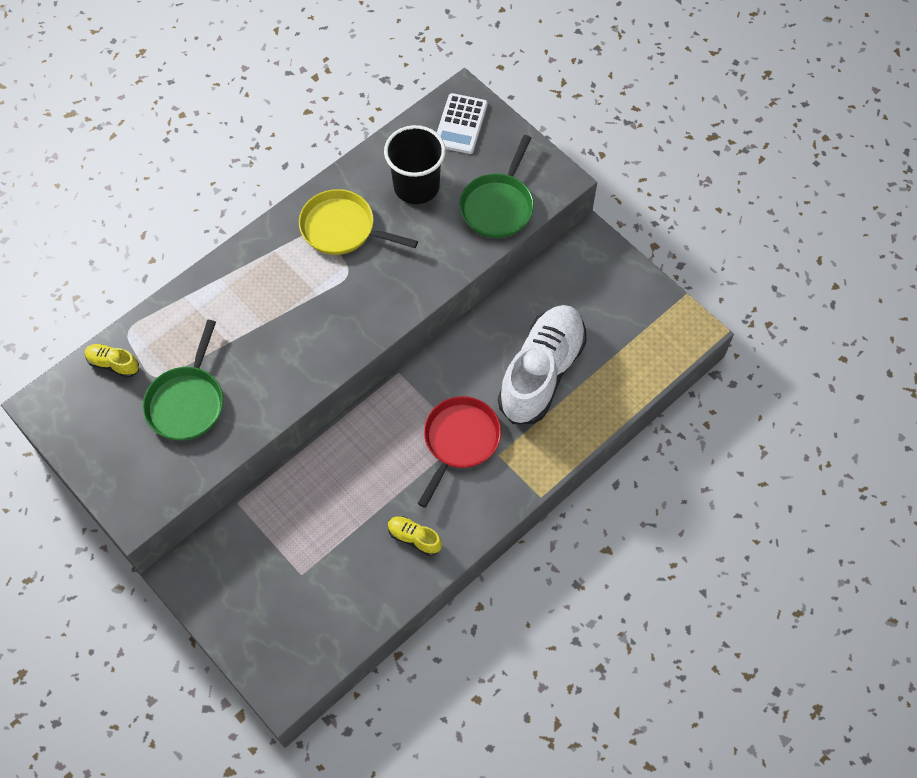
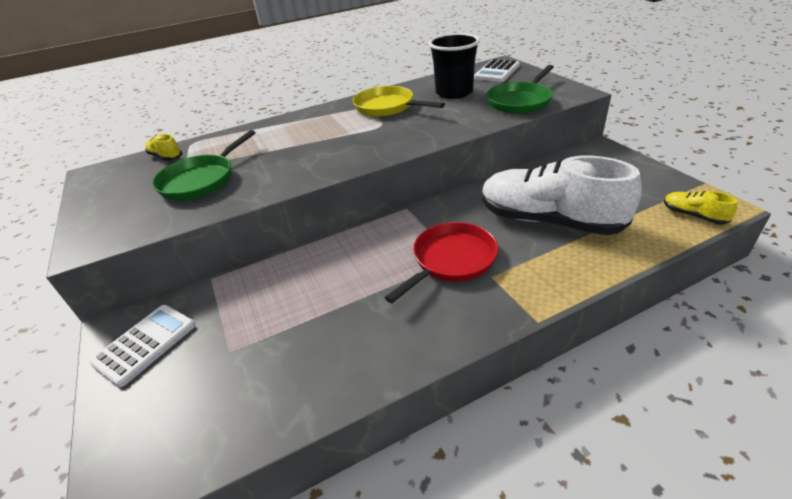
camera: 20 degrees right, 25 degrees down
yellow shoe [388,516,442,556] -> yellow shoe moved to [664,191,737,224]
white shoe [498,305,587,424] -> white shoe turned 105 degrees counterclockwise [482,156,642,235]
none -> white calculator [89,305,195,387]

